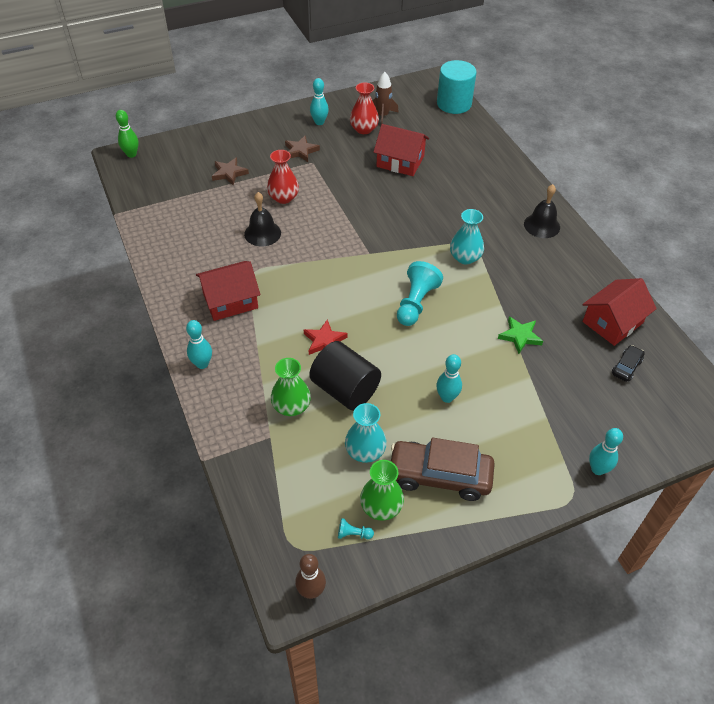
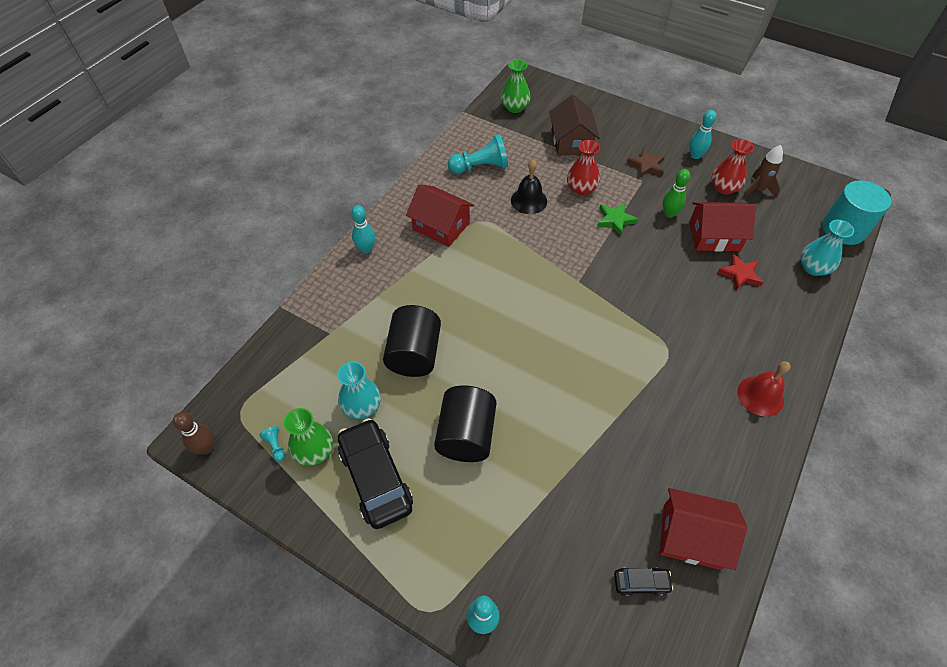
camera: 55 degrees right, 5 degrees up
green bowling pin [116,110,139,158] -> green bowling pin moved to [663,169,690,218]
brown star [212,157,249,186] -> brown house [549,94,600,156]
green vase [271,358,311,416] -> green vase moved to [501,59,531,113]
red star [304,319,348,355] -> red star moved to [718,254,763,291]
red house [374,124,429,176] -> red house turned 75 degrees counterclockwise [689,202,756,252]
brown car [391,438,495,501] -> black car [338,418,413,529]
turquoise pawn [397,261,443,326] -> turquoise pawn moved to [448,134,508,174]
turquoise bowling pin [436,354,462,403] -> black cylinder [434,385,497,462]
turquoise vase [450,209,484,264] -> turquoise vase moved to [800,220,854,276]
green star [498,316,543,354] -> green star moved to [597,202,638,236]
black bell [524,184,560,238] -> red bell [737,361,791,417]

